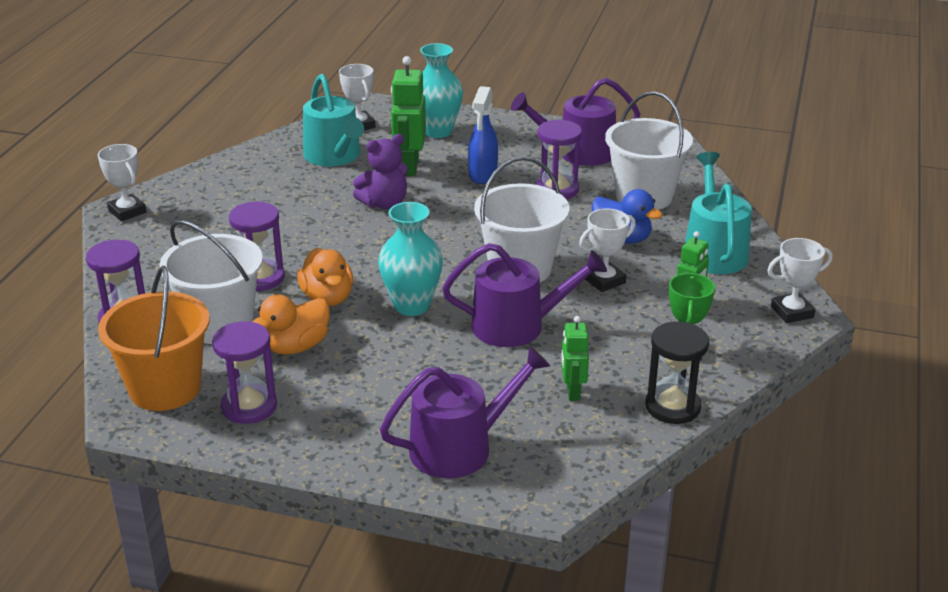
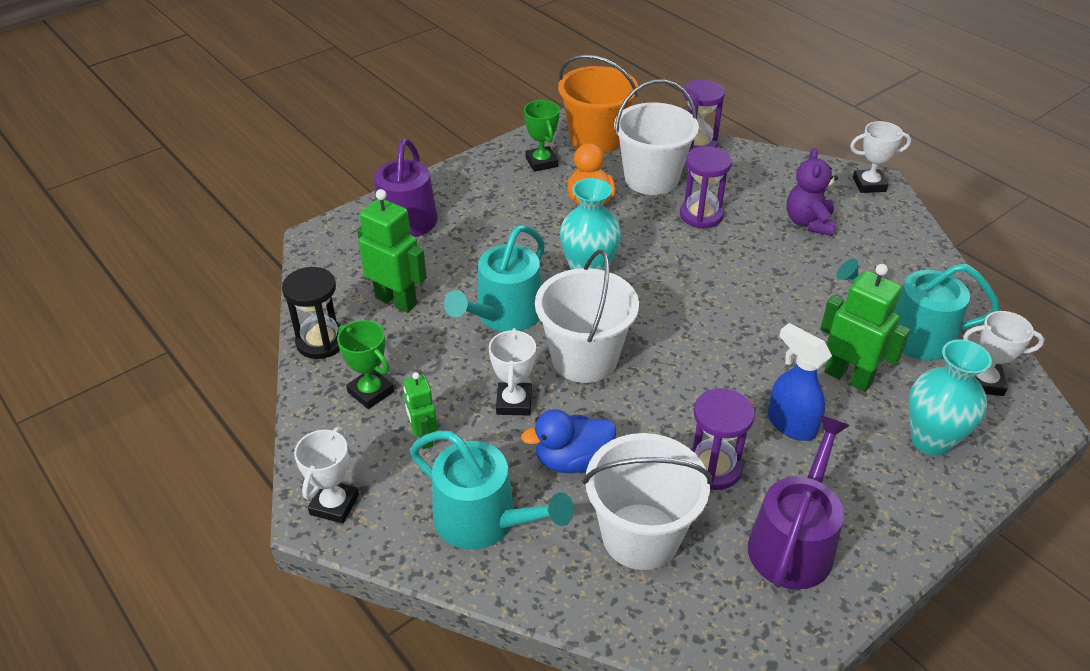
camera: 125 degrees right, 10 degrees up
purple hourglass [212,321,277,424] -> green trophy [524,100,560,172]
orange duck [297,248,353,306] -> none
purple teddy bear [353,134,407,209] -> purple teddy bear moved to [787,148,838,236]
purple watering can [442,243,607,347] -> turquoise watering can [444,225,545,332]
green robot [561,316,589,401] -> green robot [357,189,427,313], size x1.66

